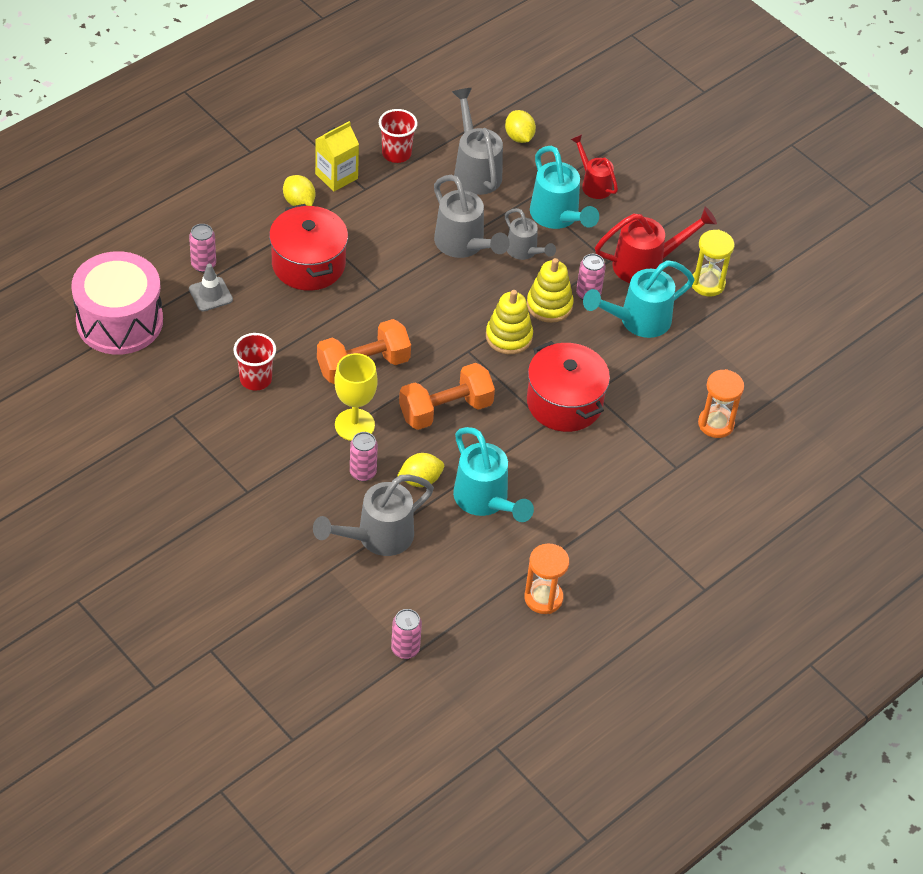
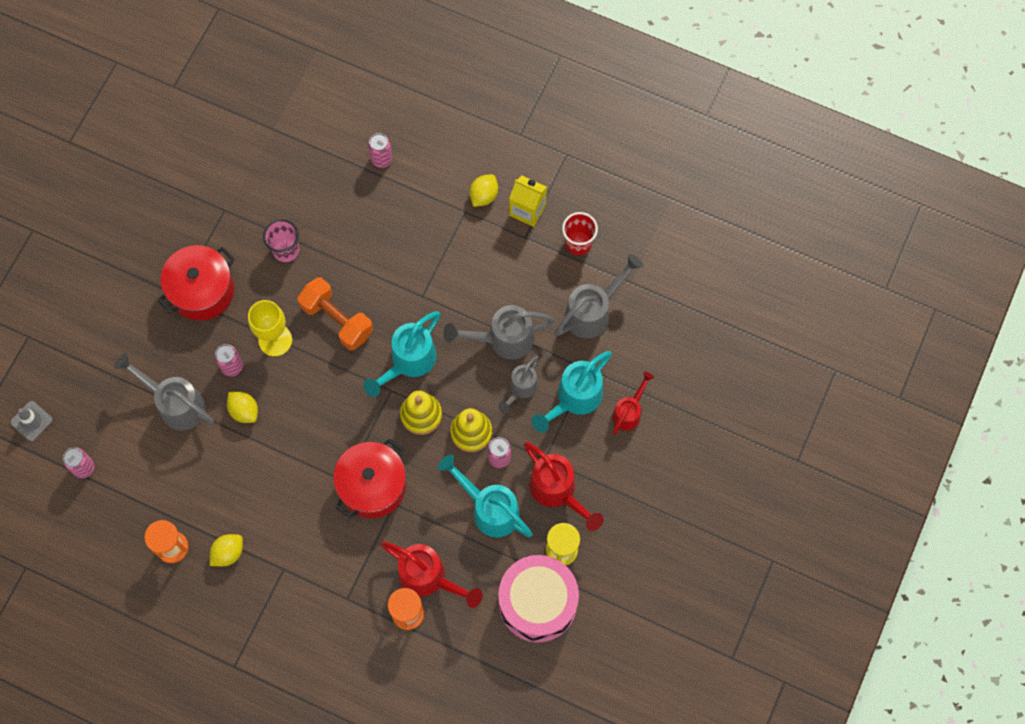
camera: 70 degrees right, 20 degrees up
pink drum [71,251,163,355] -> pink drum moved to [498,555,579,643]
grey traffic cone [189,264,233,311] -> grey traffic cone moved to [10,401,53,441]
red cup [233,333,276,391] -> pink cup [263,219,299,262]
red pot [269,204,348,291] -> red pot moved to [158,245,235,321]
orange dumbbell [399,363,495,430] -> none
grey watering can [434,175,510,258] -> grey watering can turned 45 degrees clockwise [443,305,555,359]
turquoise watering can [453,427,534,522] -> turquoise watering can moved to [363,311,440,397]
yellow lemon [505,110,536,143] -> yellow lemon moved to [210,534,243,567]
none -> red watering can [381,541,482,608]

